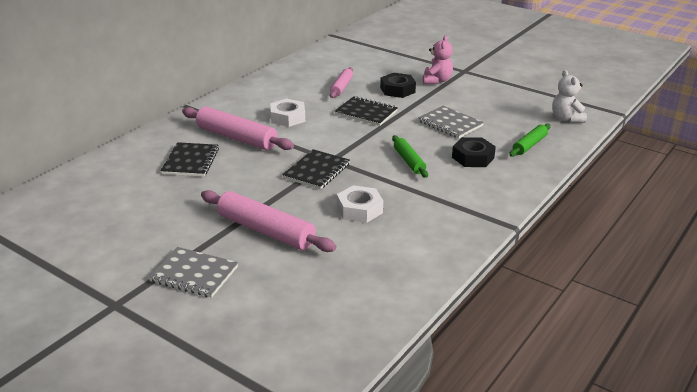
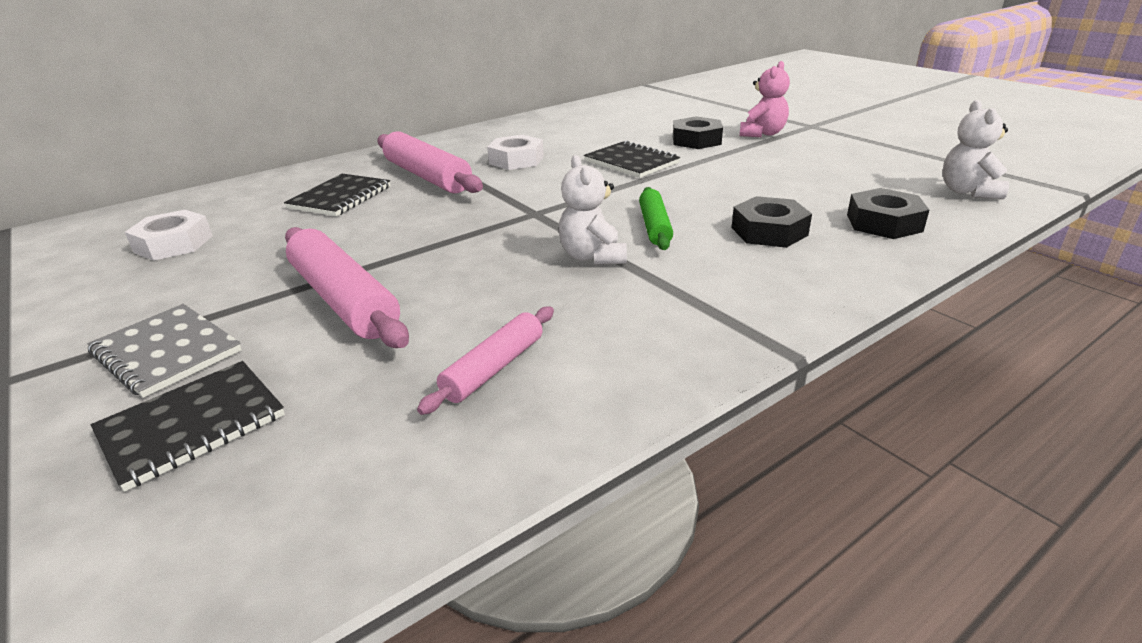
camera: 20 degrees right, 0 degrees up
black notebook [282,149,350,189] -> black notebook moved to [91,361,285,492]
pink rolling pin [330,67,353,98] -> pink rolling pin moved to [417,307,554,415]
white nut [337,185,383,223] -> white nut moved to [125,210,213,261]
grey notebook [418,106,484,138] -> none
green rolling pin [509,124,551,157] -> black nut [847,188,929,239]
none -> white teddy bear [559,155,627,265]

